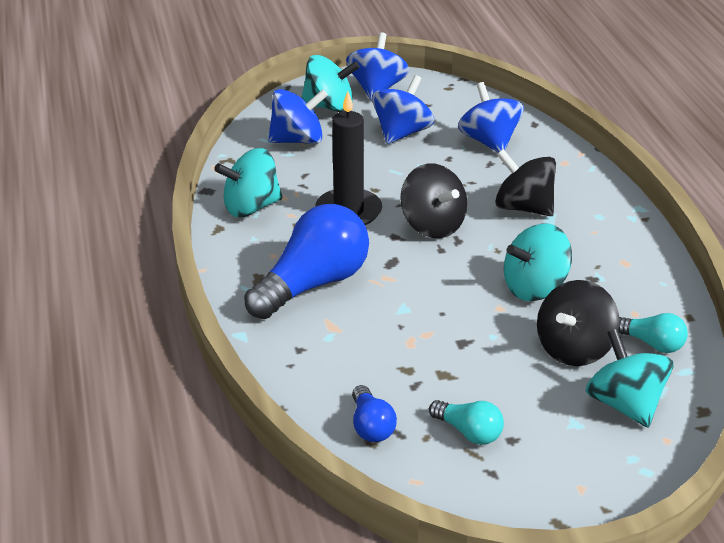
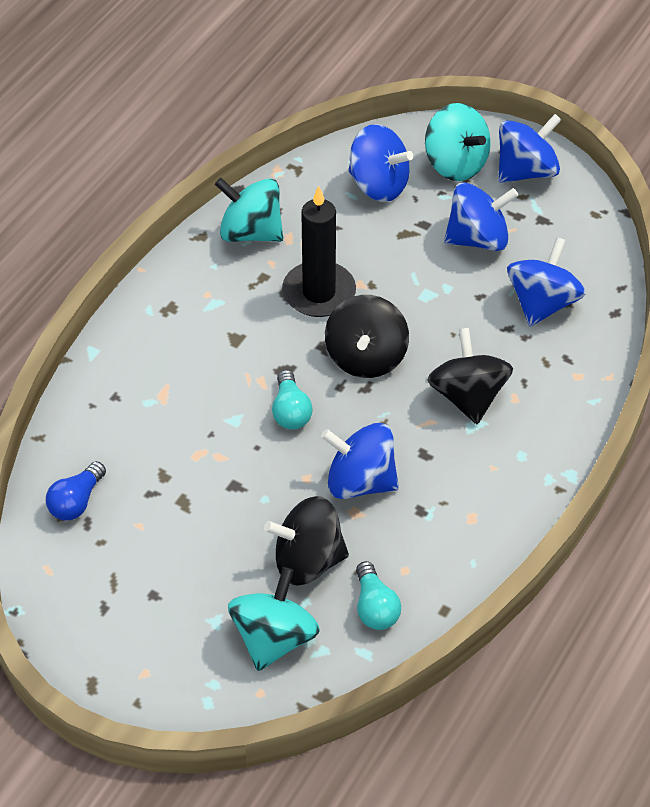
camera: 45 degrees right, 15 degrees up
blue light bulb [244,204,369,319] -> none
turquoise light bulb [429,400,504,445] -> turquoise light bulb moved to [272,370,313,430]
turquoise spinning top [504,224,572,301] -> blue spinning top [321,423,399,499]

